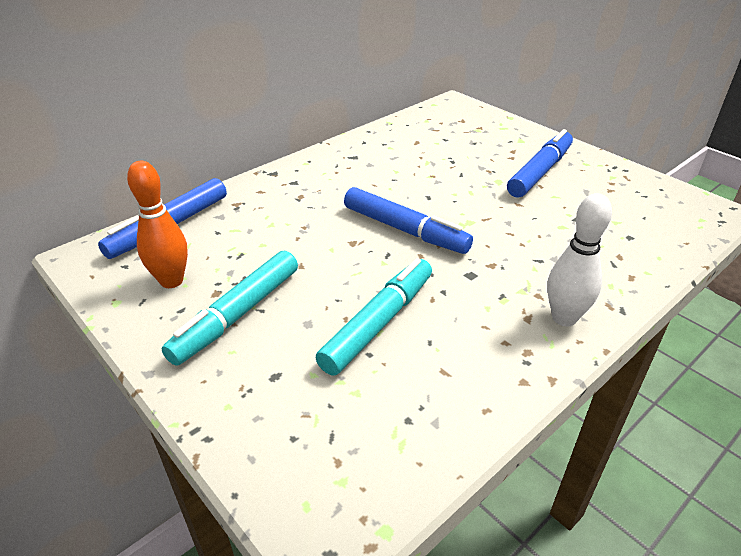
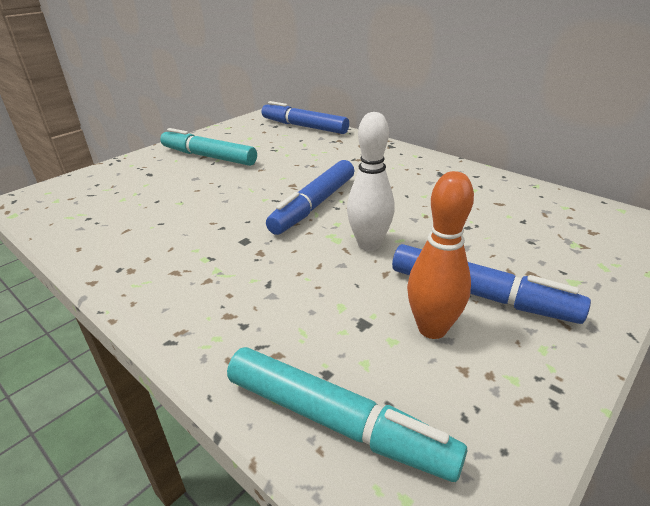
camera: 85 degrees right, 5 degrees down
orange bowling pin [127,161,188,288] -> orange bowling pin moved to [407,171,474,339]
turquoise marker [316,258,432,375] -> turquoise marker moved to [227,347,467,482]
white bowling pin [547,193,612,327] -> white bowling pin moved to [347,112,395,251]

